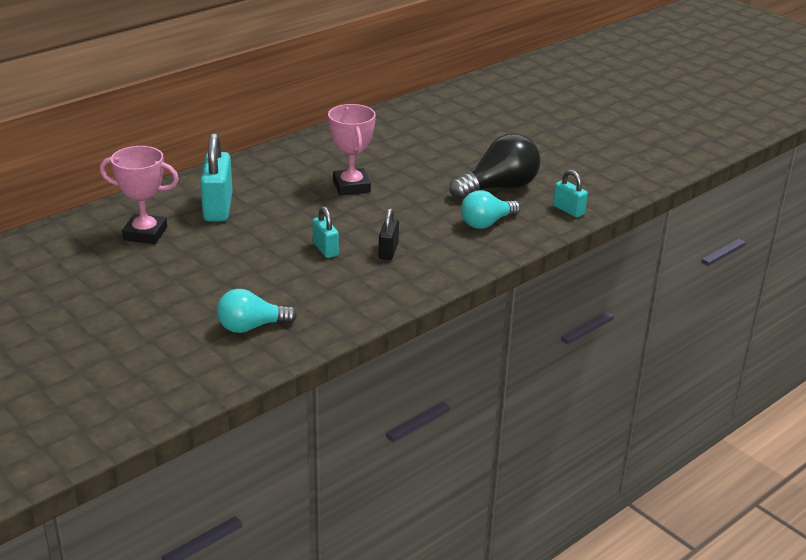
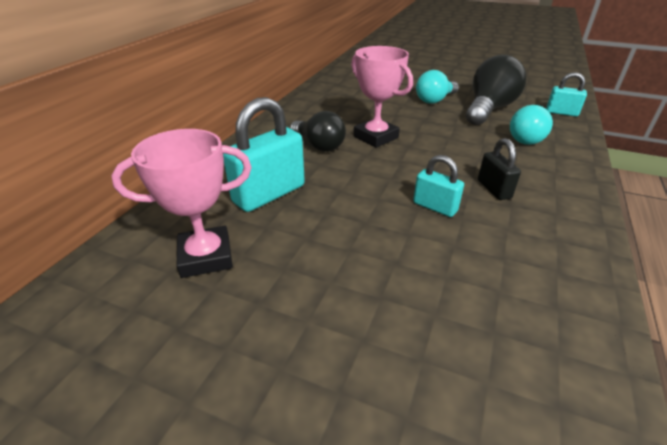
camera: 25 degrees left, 5 degrees up
turquoise padlock [200,133,233,221] -> turquoise padlock turned 75 degrees clockwise [223,97,305,212]
turquoise light bulb [217,289,297,333] -> turquoise light bulb moved to [416,70,459,104]
none -> black light bulb [290,111,346,151]

